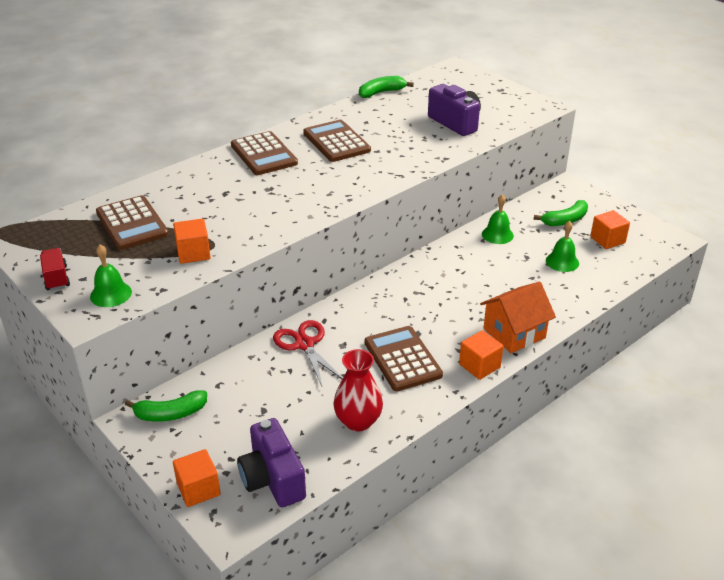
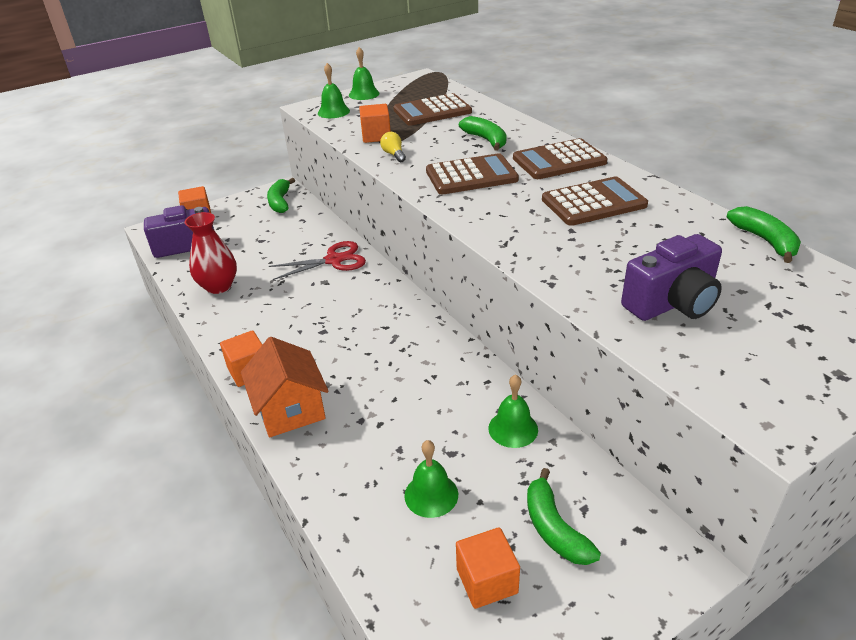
camera: 100 degrees right, 0 degrees up
red truck [40,248,70,291] -> green bell [349,47,380,100]
brown calculator [365,326,443,391] -> brown calculator moved to [426,153,519,194]
none -> yellow light bulb [380,132,406,162]
none -> green banana [459,116,507,151]

